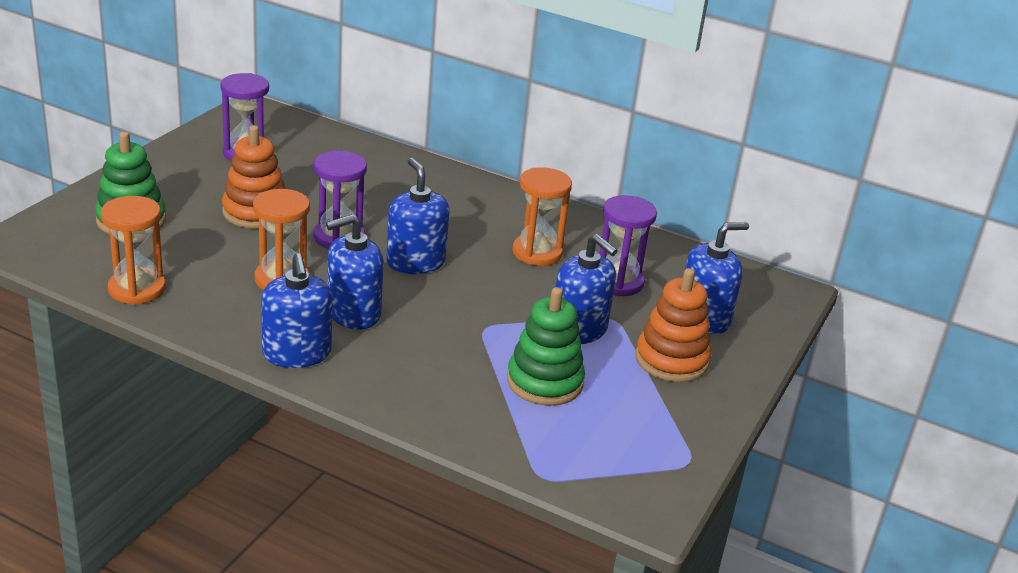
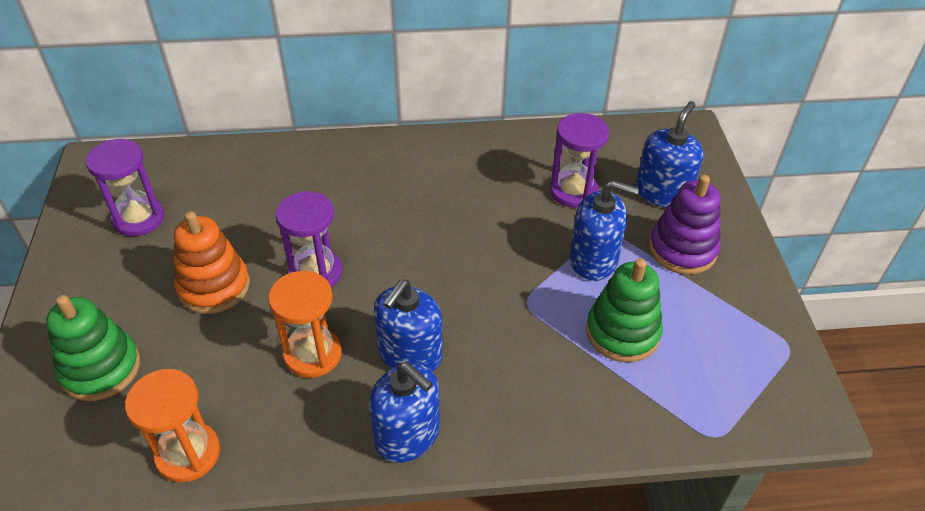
camera: 30 degrees left, 15 degrees up
blue soap dispenser [386,158,449,274] -> none
orange hourglass [512,167,572,266] -> none
orange stacking toy [635,268,711,382] -> purple stacking toy [649,175,721,274]

